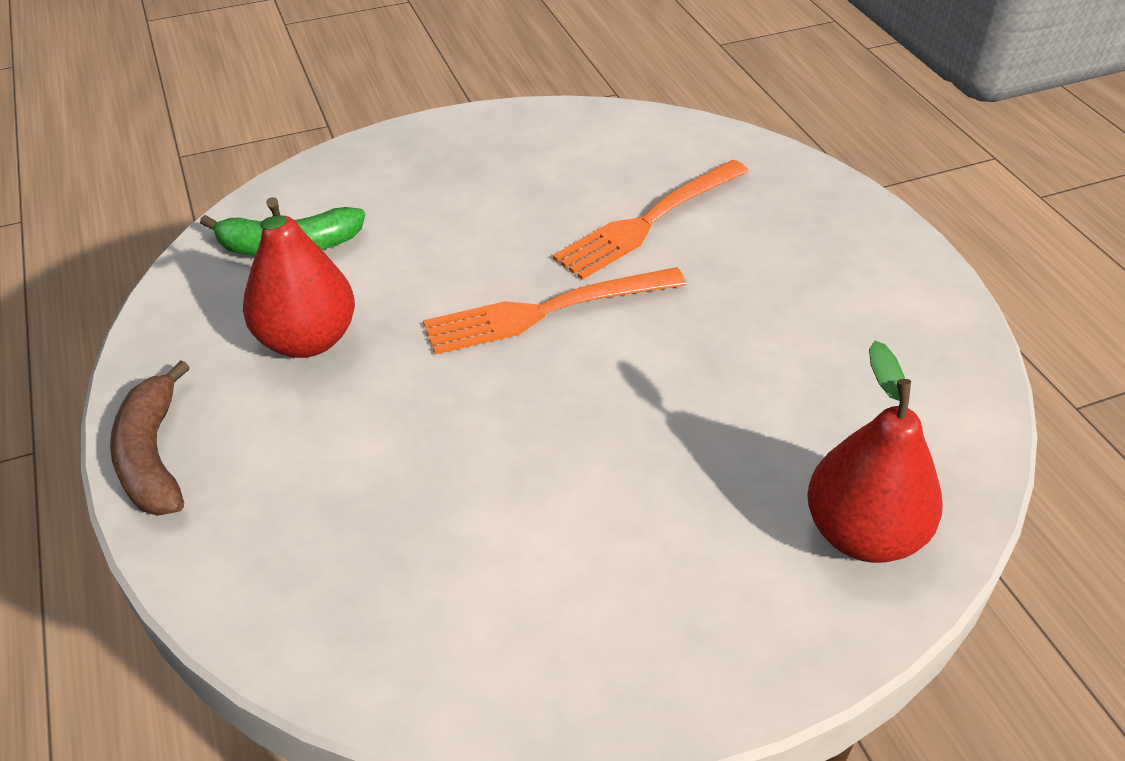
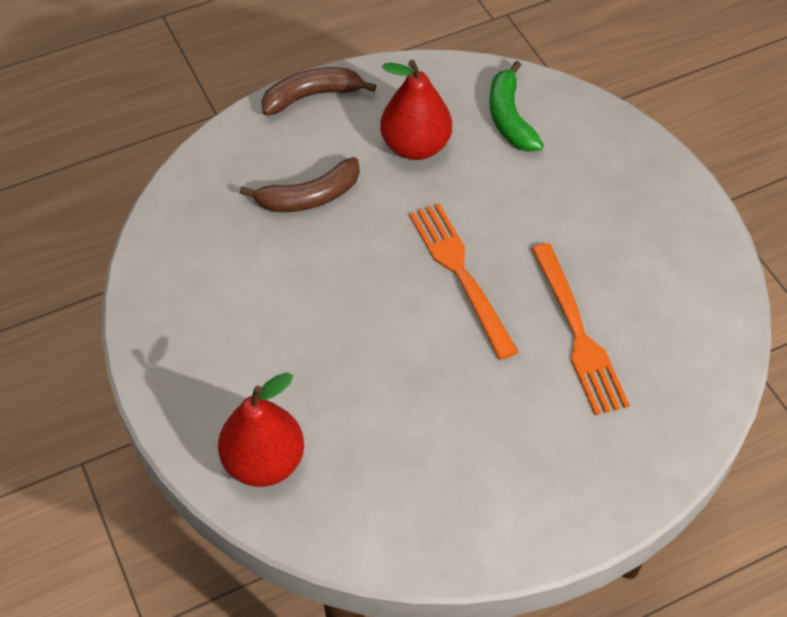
camera: 85 degrees right, 10 degrees up
orange fork [553,160,749,280] -> orange fork turned 150 degrees counterclockwise [531,243,630,415]
none -> brown banana [240,157,360,212]

